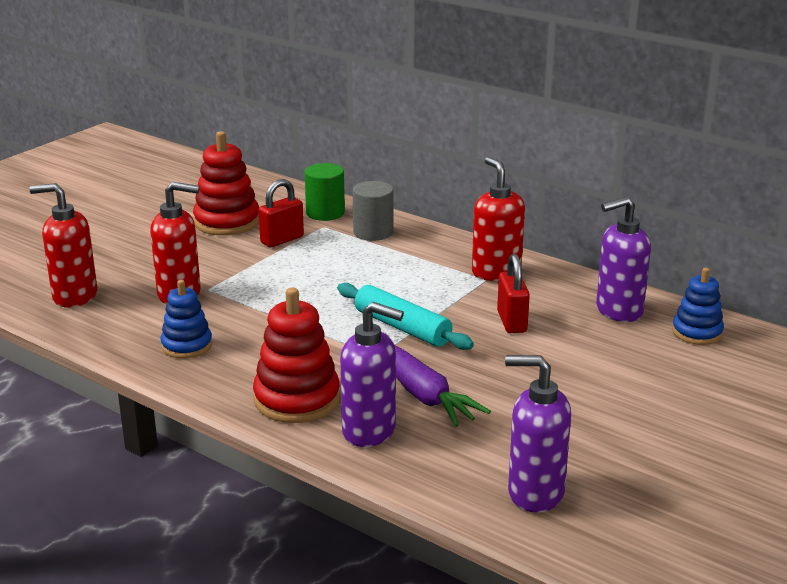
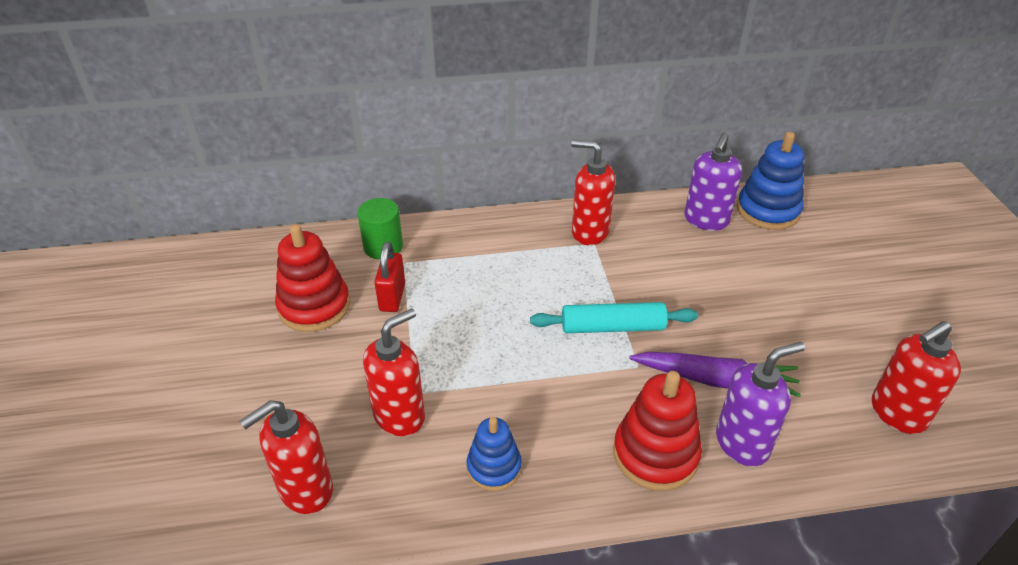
camera: 45 degrees left, 15 degrees up
grey cylinder [353,181,393,241] -> none
red padlock [497,254,530,333] -> none
purple soap dispenser [505,355,571,513] -> red soap dispenser [872,321,961,434]
blue stacking toy [672,268,724,345] -> blue stacking toy [737,132,804,230], size x1.58

